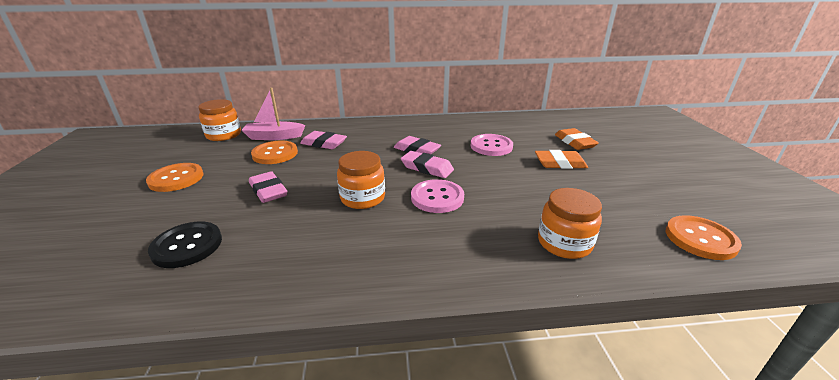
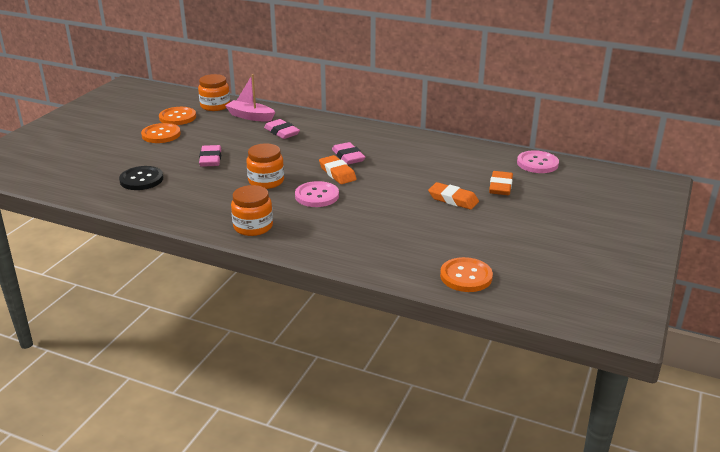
camera: 30 degrees right, 0 degrees up
orange button [251,141,298,164] -> orange button moved to [159,107,196,125]
pink eraser [401,151,454,178] -> orange eraser [319,155,357,184]
pink button [471,134,513,156] -> pink button moved to [517,150,559,173]
orange jar [538,188,602,259] -> orange jar moved to [231,185,273,236]

